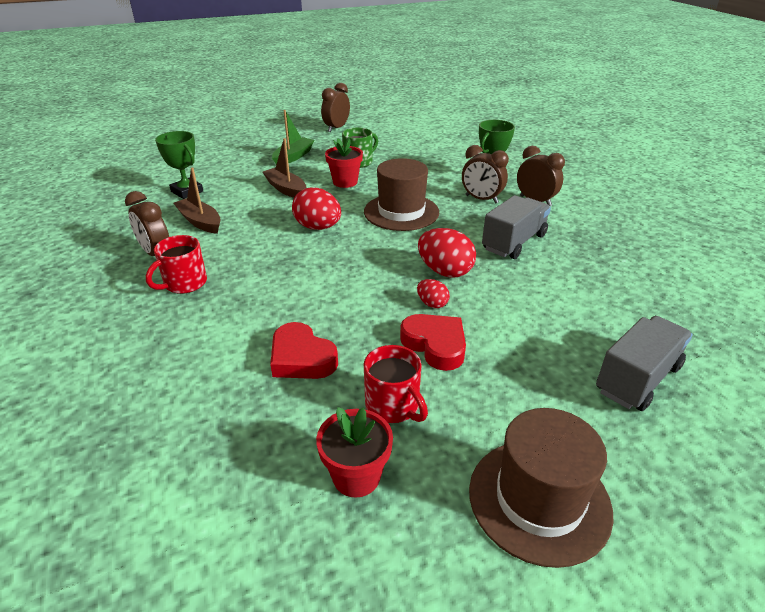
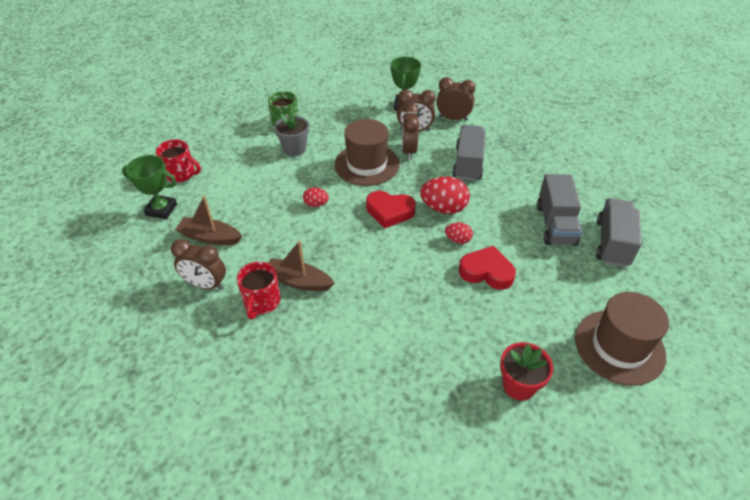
camera: 30 degrees left, 10 degrees up
brown boat [263,138,307,198] -> brown boat moved to [268,241,334,291]
red heart [270,322,338,379] -> red heart moved to [366,191,416,229]
green boat [272,110,314,164] -> none
red egg [292,187,341,230] -> red egg [303,187,329,207], size x0.54
brown clock [321,83,350,132] -> brown clock moved to [402,103,419,160]
red flower pot [325,138,363,188] -> grey flower pot [274,110,309,156]
red mug [364,345,428,423] -> red mug moved to [156,139,201,183]
none -> grey truck [537,174,582,246]

